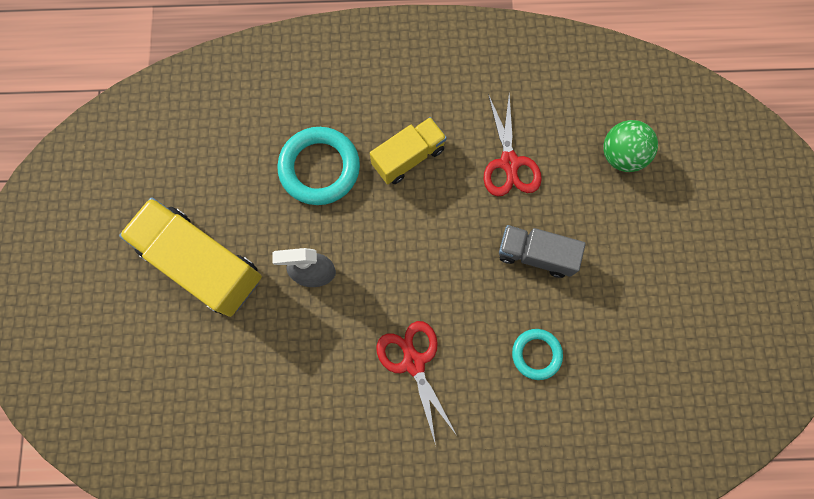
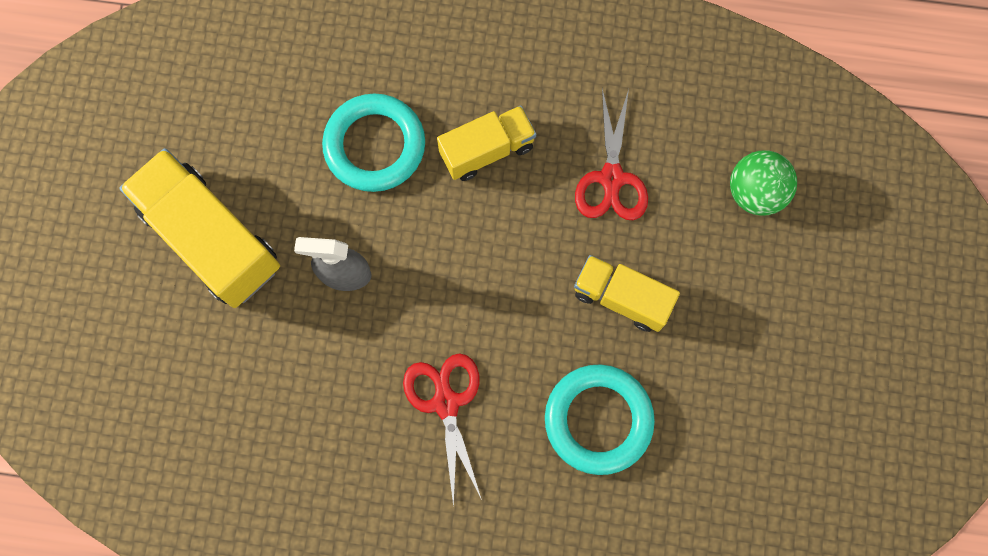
camera: 10 degrees right, 0 degrees up
grey truck [499,225,586,278] -> yellow truck [574,255,680,332]
turquoise ring [512,329,563,380] -> turquoise ring [545,364,655,475], size x1.73

